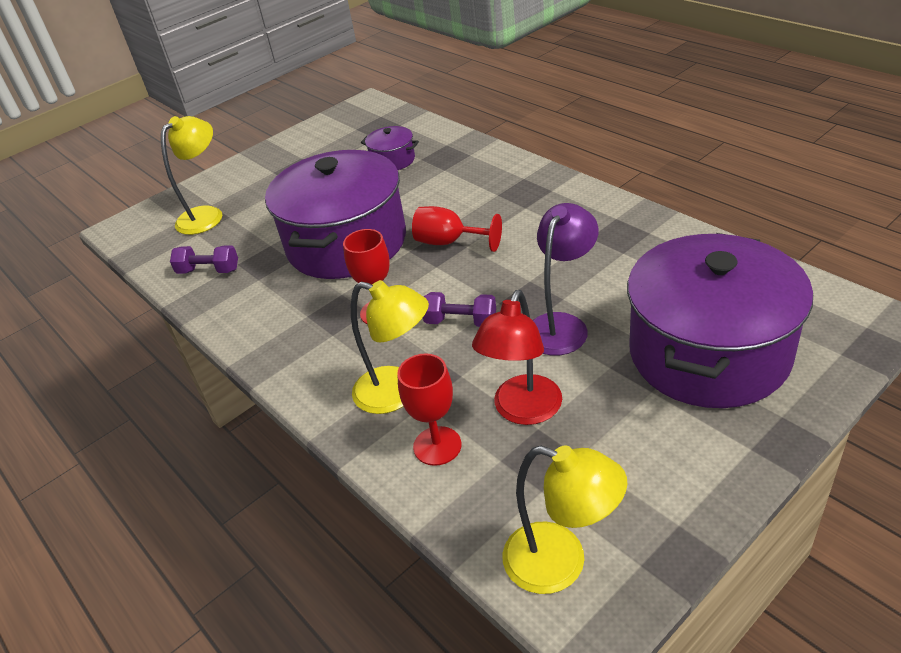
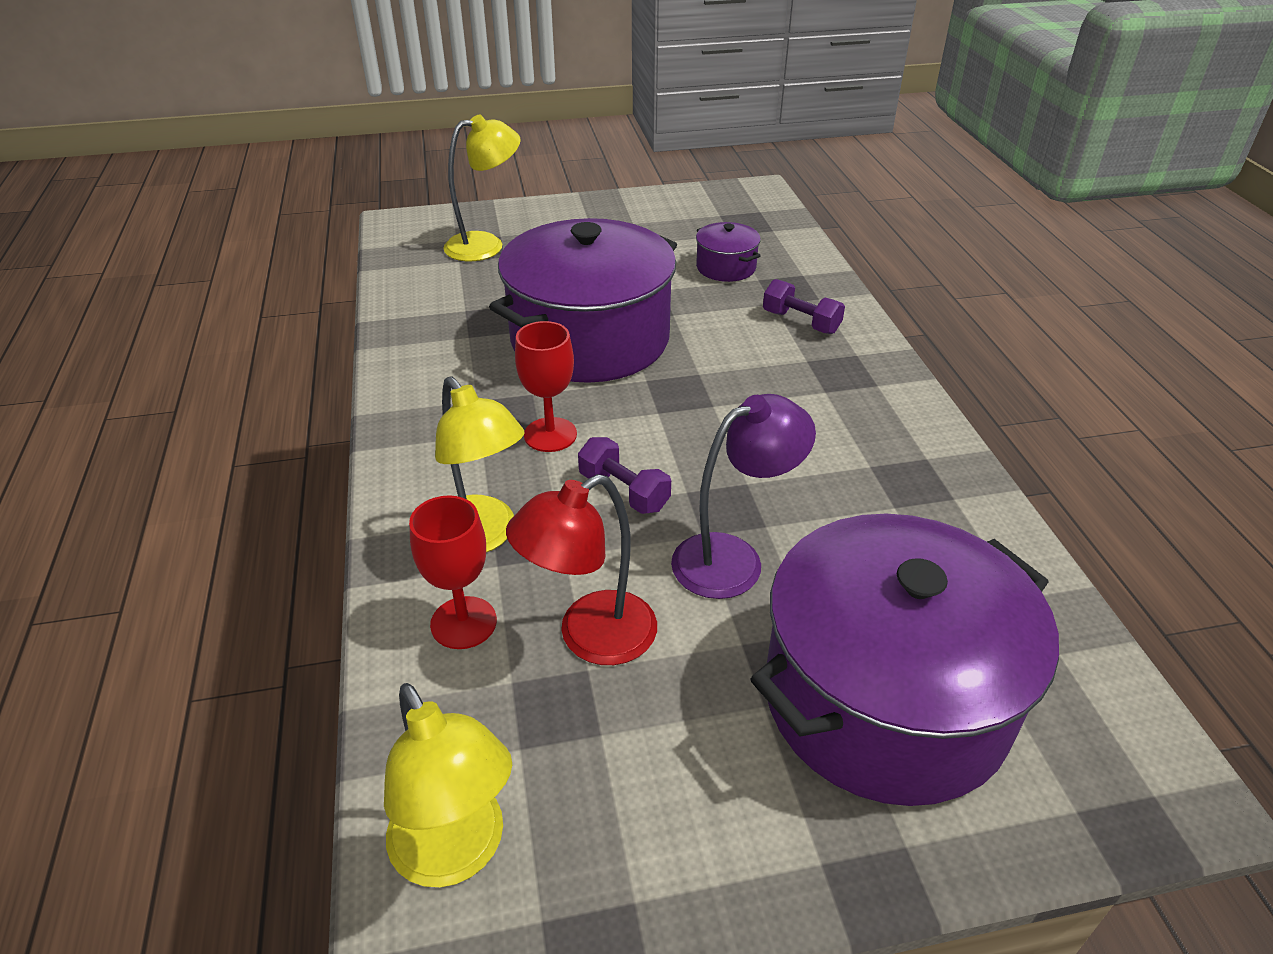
camera: 25 degrees right, 0 degrees up
purple dumbbell [170,245,238,274] -> purple dumbbell moved to [763,279,845,334]
red goblet [412,206,502,252] -> none

